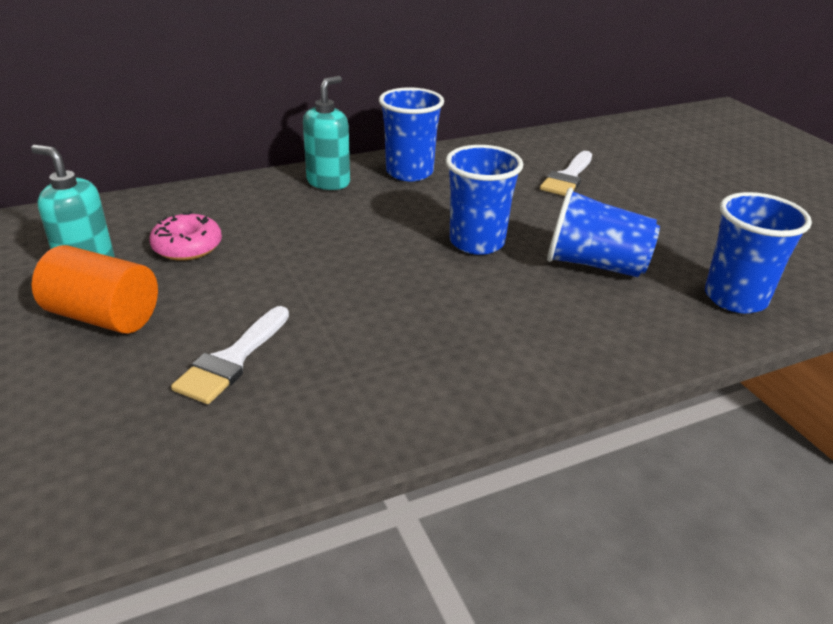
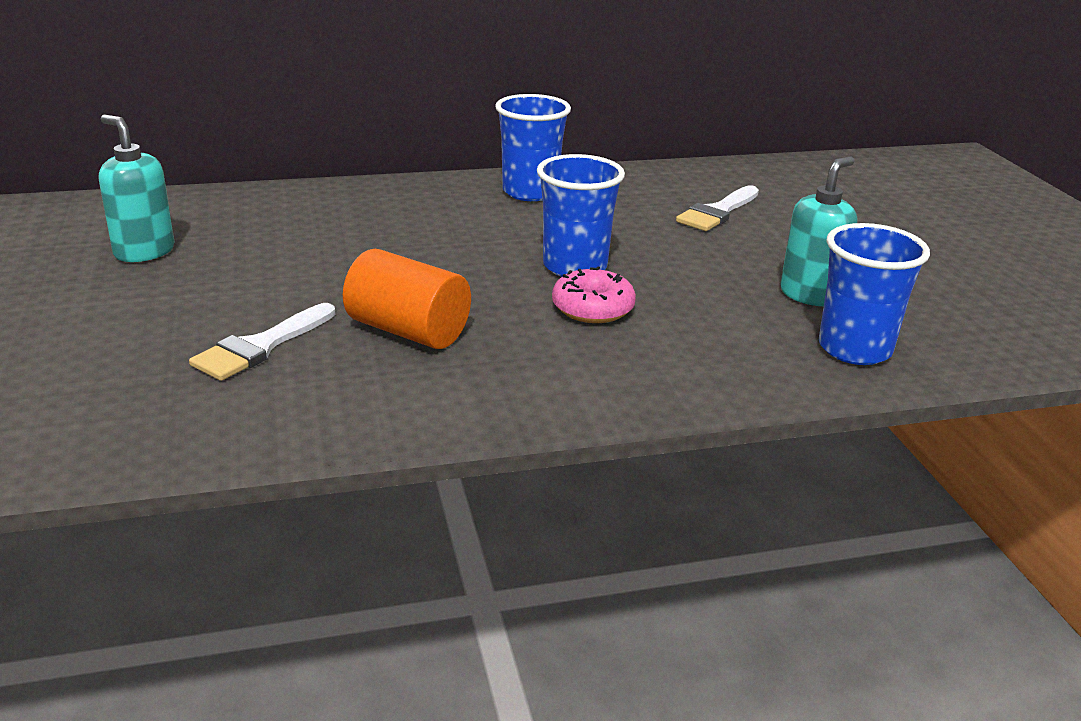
camera: 10 degrees right, 5 degrees down
orange cylinder [31,245,158,334] -> orange cylinder moved to [343,249,471,349]
pink donut [149,211,222,261] -> pink donut moved to [552,266,636,323]
turquoise soap dispenser [303,76,350,190] -> turquoise soap dispenser moved to [780,156,857,306]
blue cup [547,188,660,277] -> none

